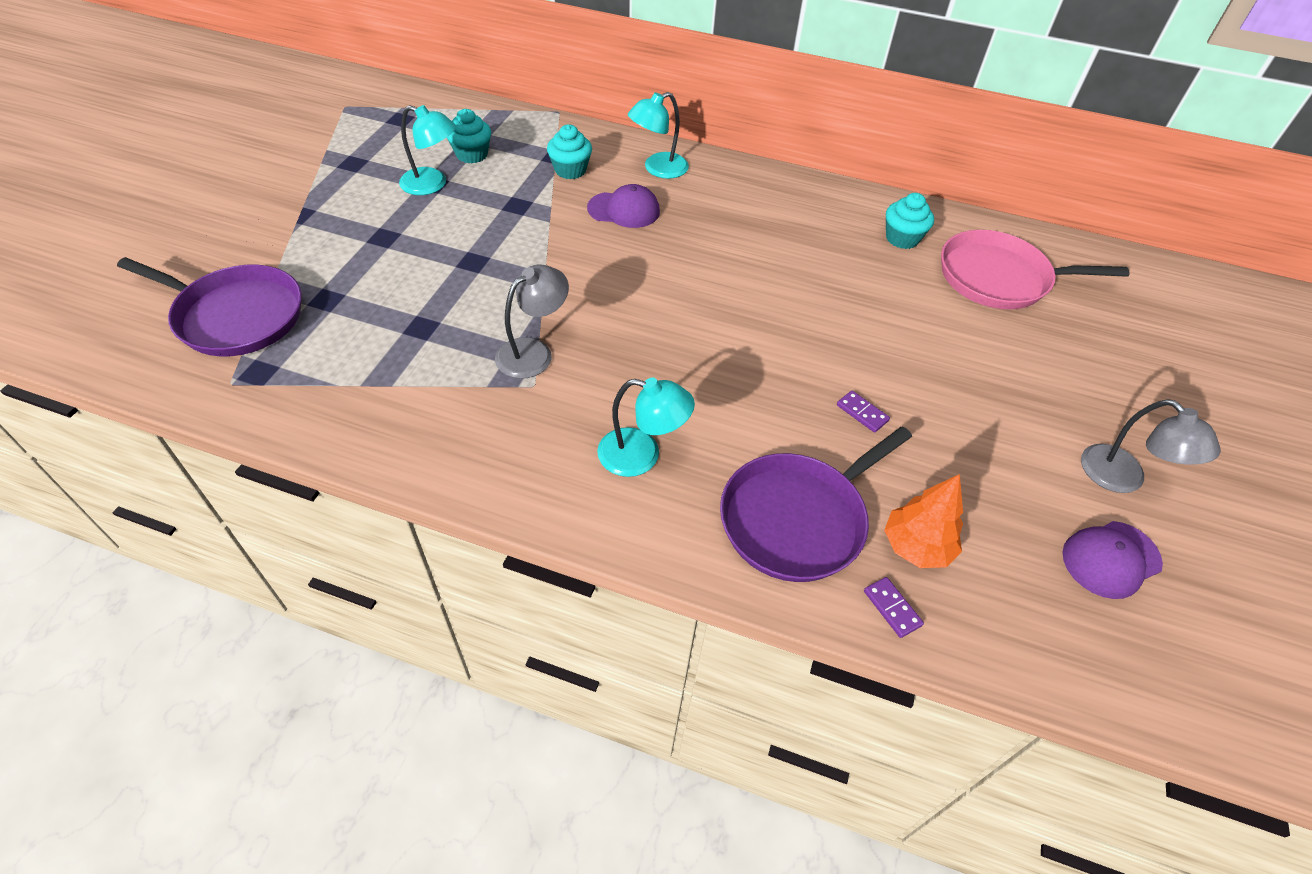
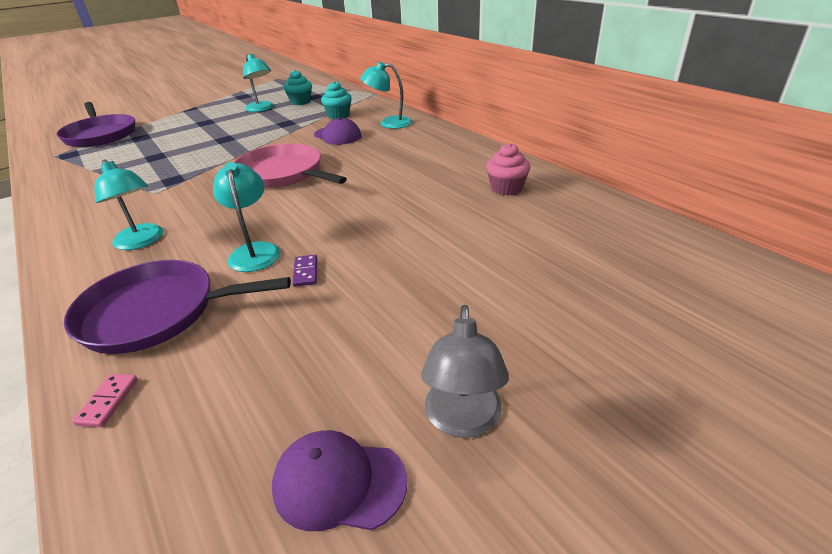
camera: 40 degrees right, 15 degrees down
grey lamp [495,265,569,379] -> none
purple domino [864,577,924,638] -> pink domino [72,374,138,427]
orange tree [884,474,963,568] -> none
turquoise cupcake [886,193,934,249] -> pink cupcake [486,143,530,195]
pink pan [941,230,1130,309] -> pink pan moved to [234,143,347,188]
none -> turquoise lamp [213,162,280,272]

